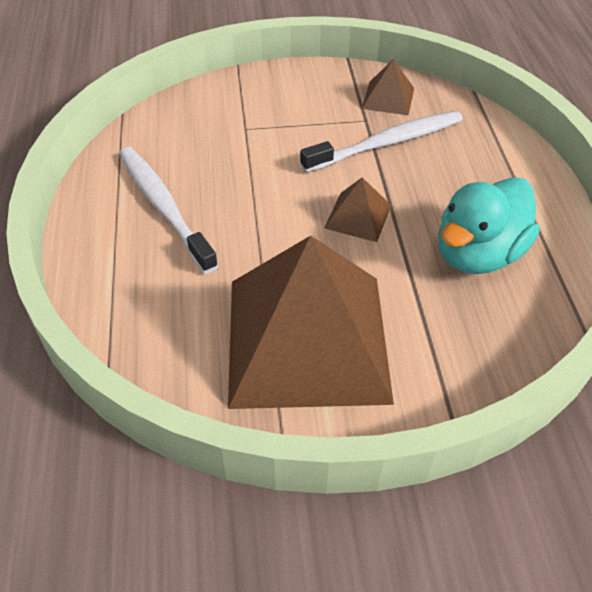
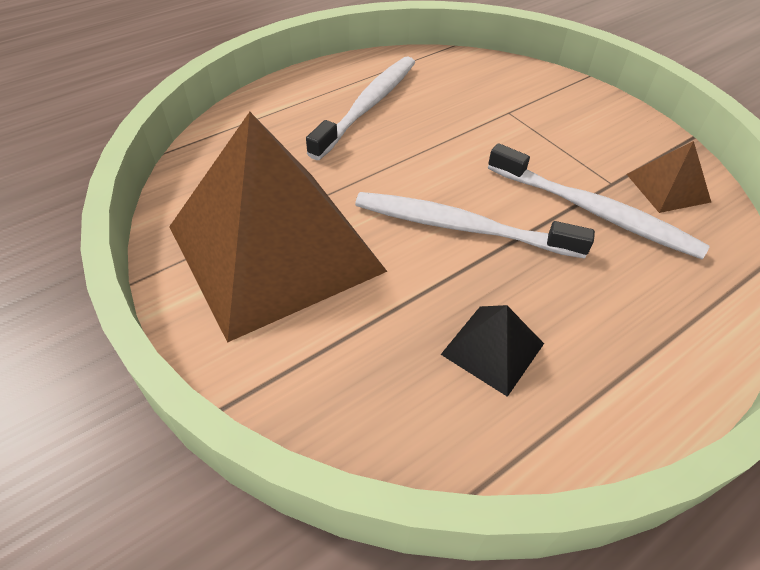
camera: 60 degrees right, 0 degrees up
brown pyramid [324,177,391,242] -> white toothbrush [355,192,595,259]
turquoise duck [439,177,540,274] -> black pyramid [440,305,544,397]

